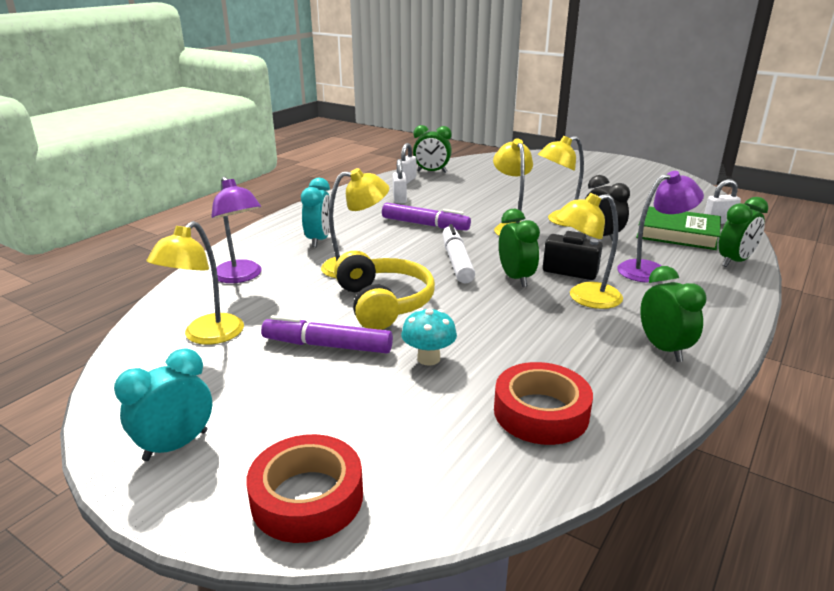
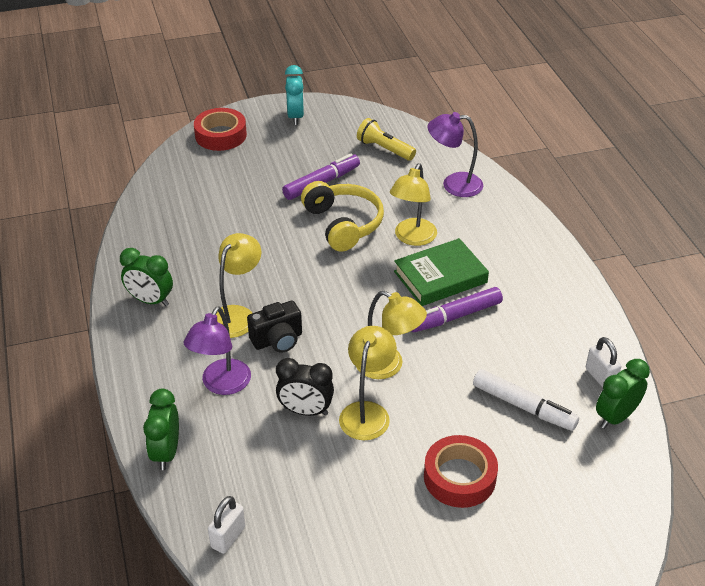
camera: 130 degrees right, 15 degrees up
yellow lamp [147,221,244,345] -> yellow flashlight [357,118,416,161]
turquoise clock [301,178,330,247] -> none
yellow headphones [334,251,435,330] -> yellow headphones turned 135 degrees counterclockwise [301,181,384,251]
white padlock [393,159,407,203] -> none
turquoise mushroom [401,308,457,366] -> none
white marker [443,224,475,283] -> white marker moved to [473,369,579,431]
red tape [494,362,593,445] -> red tape moved to [424,435,498,508]
green clock [499,209,540,287] -> none
green book [636,206,721,250] -> green book moved to [394,238,489,306]

